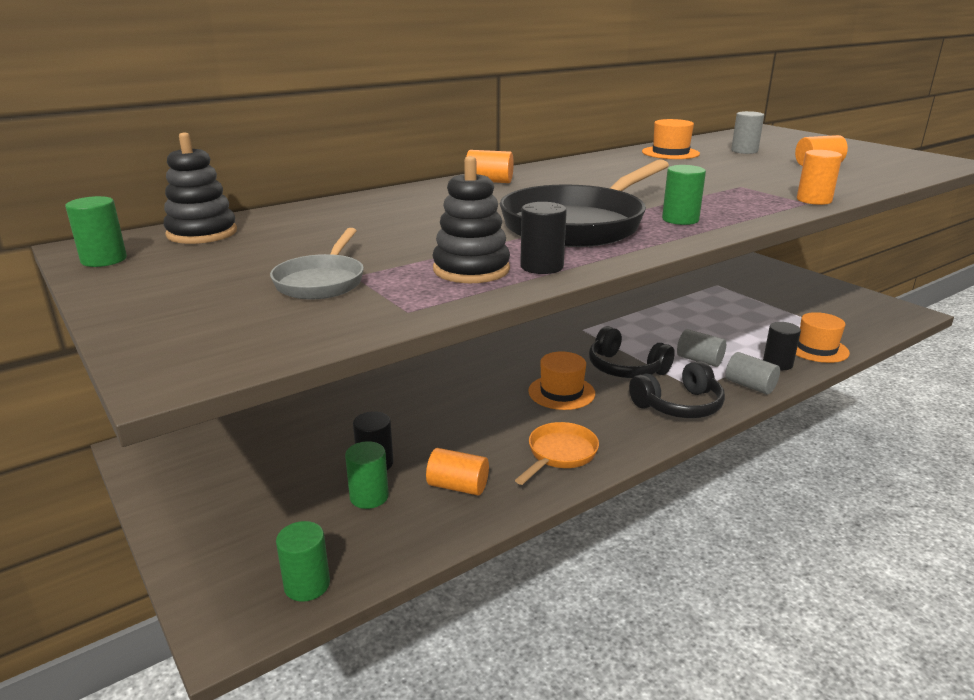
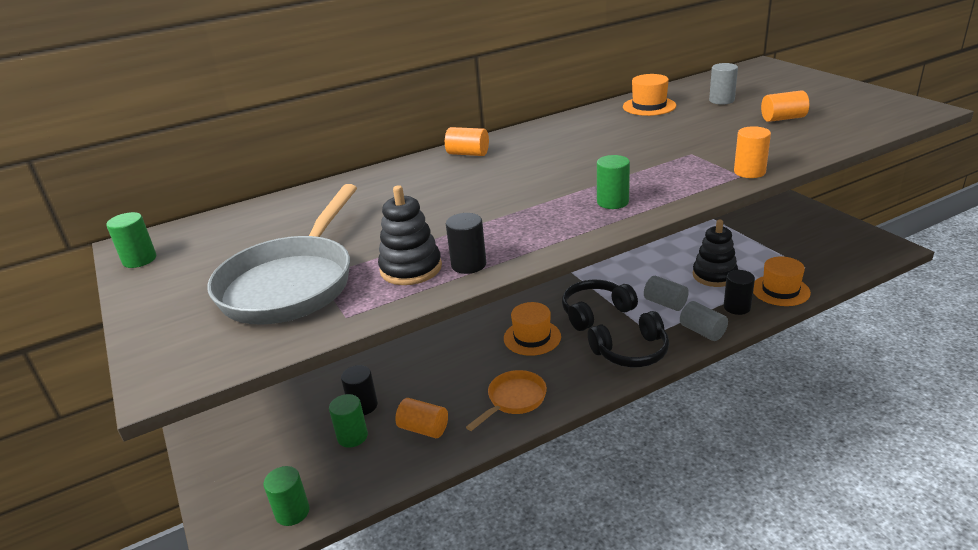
camera: 10 degrees right, 5 degrees up
black stacking toy [164,133,237,244] -> black stacking toy moved to [693,220,738,287]
grey pan [270,228,364,299] -> grey pan [207,184,357,325], size x1.93
black pan [500,159,669,247] -> none
black headphones [589,326,675,378] -> black headphones turned 105 degrees clockwise [562,280,638,331]

